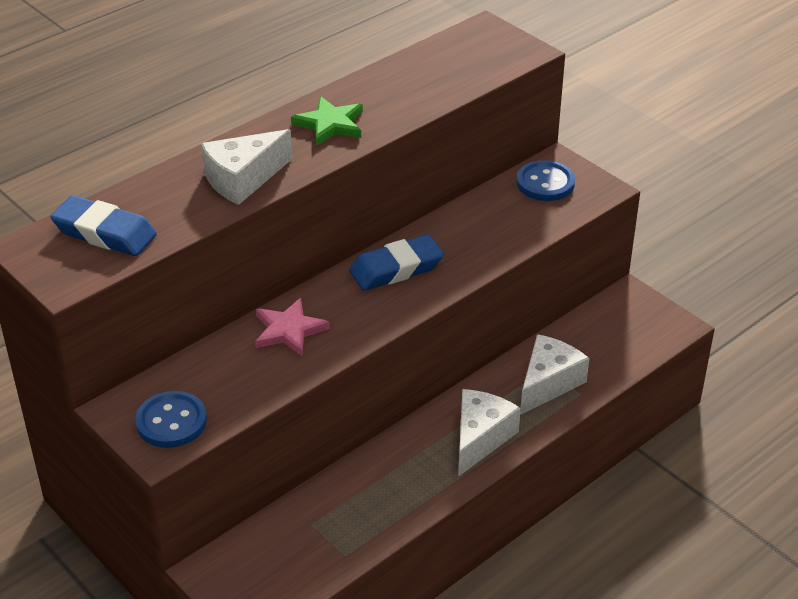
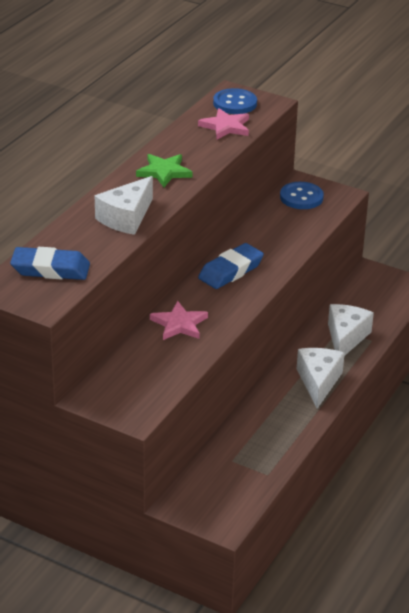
camera: 20 degrees left, 5 degrees down
blue button [135,391,207,448] -> blue button moved to [213,88,257,114]
none -> pink star [198,108,249,140]

